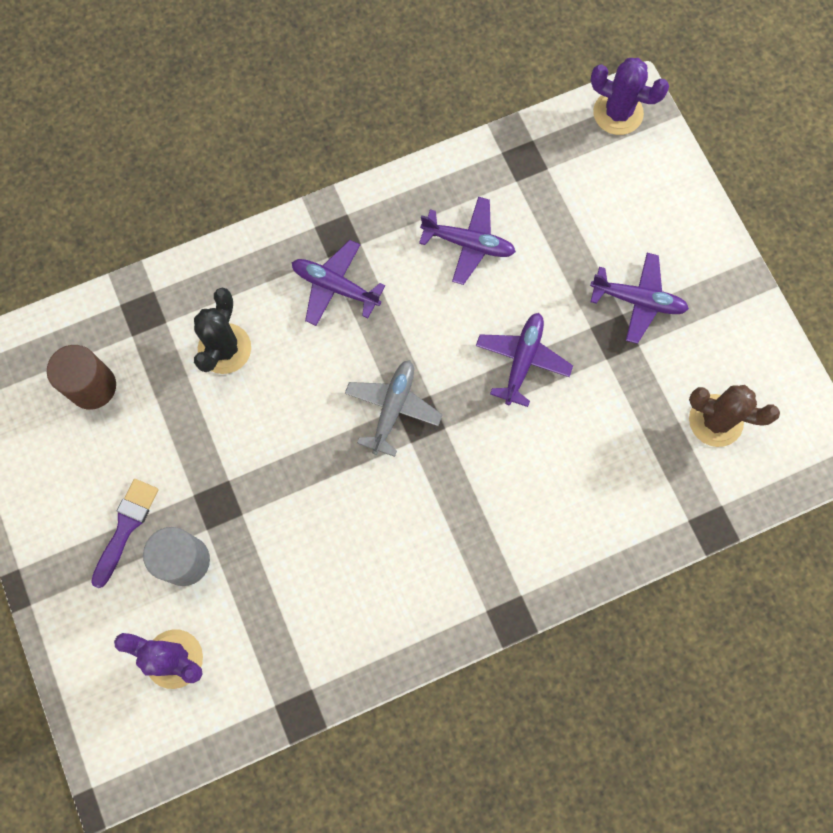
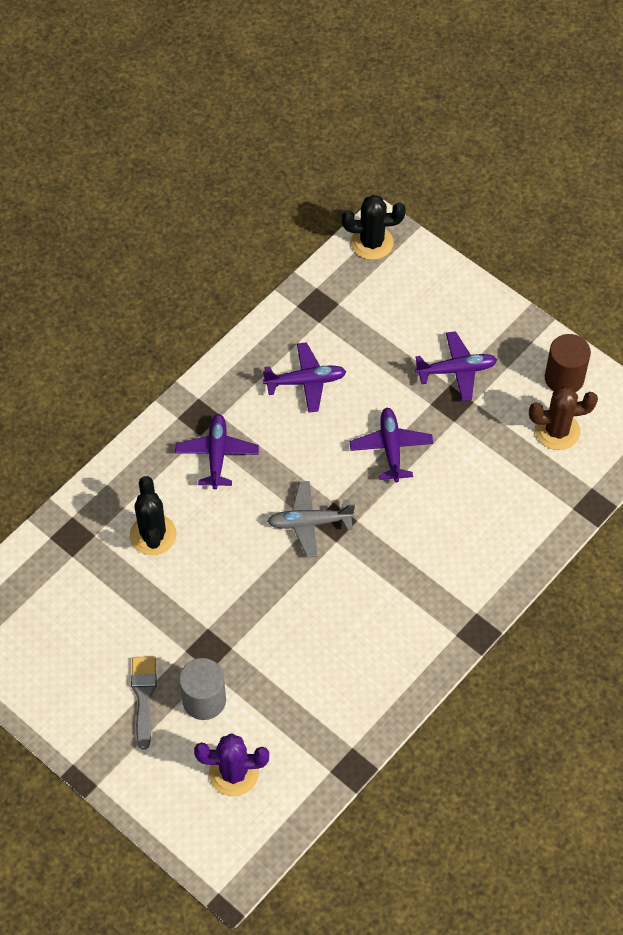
camera: 25 degrees left, 15 degrees down
brown cylinder [47,345,116,410] -> brown cylinder moved to [545,334,591,392]
purple brush [91,479,158,588] -> grey brush [131,656,157,750]
purple plane [292,240,385,326] -> purple plane turned 90 degrees clockwise [175,414,259,489]
grey plane [345,360,442,457] -> grey plane turned 90 degrees counterclockwise [267,481,355,557]
purple cactus [590,58,669,135] -> black cactus [342,195,406,260]

